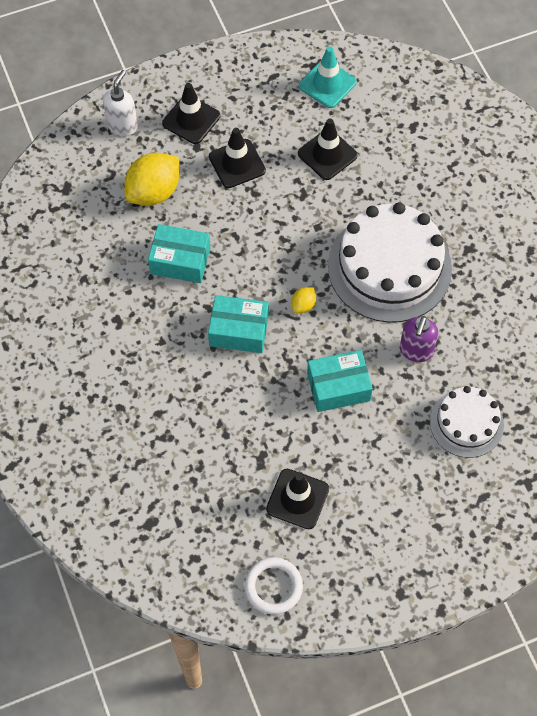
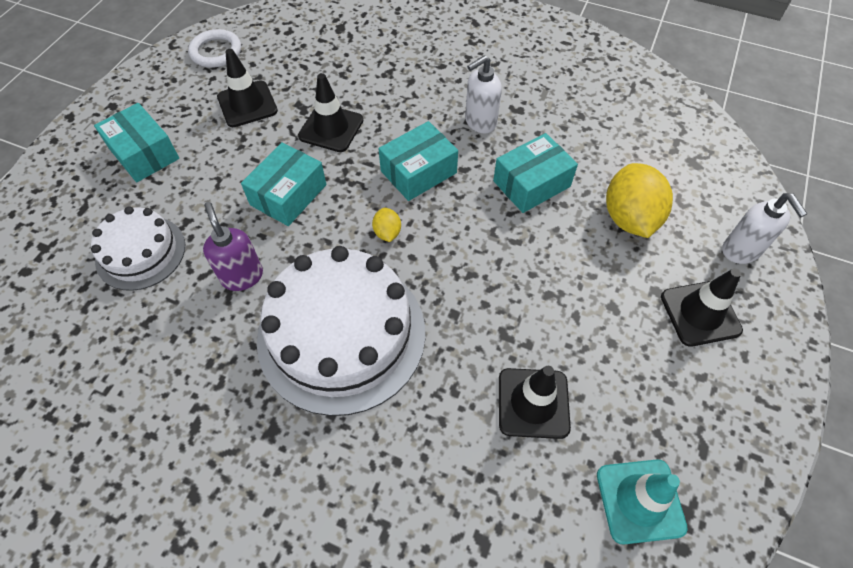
camera: 135 degrees right, 5 degrees down
black traffic cone [209,128,266,188] -> black traffic cone moved to [298,73,363,152]
none -> turquoise box [94,103,179,182]
none -> white soap dispenser [465,55,502,133]

